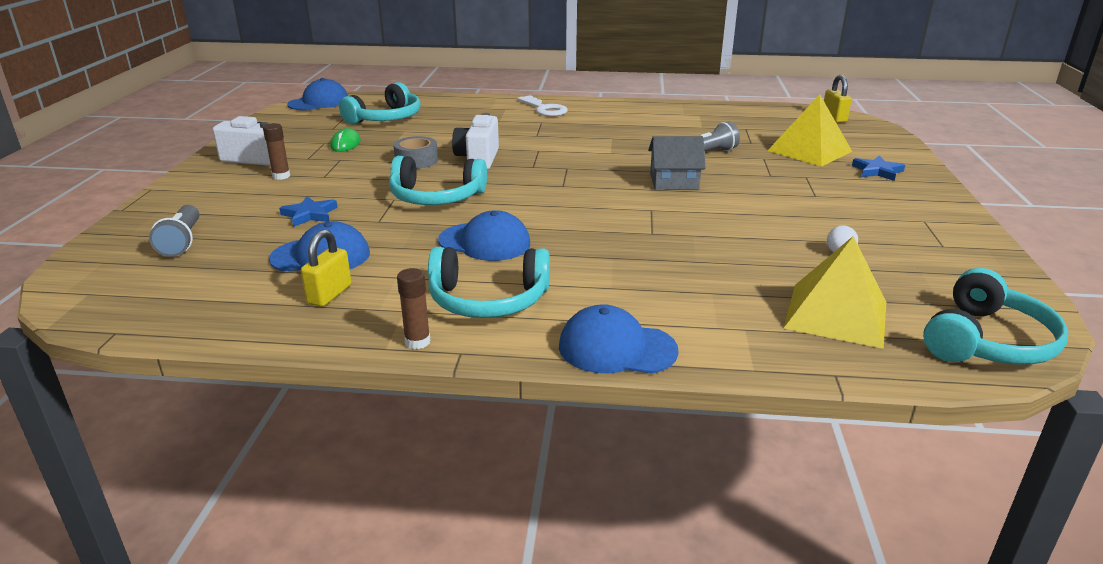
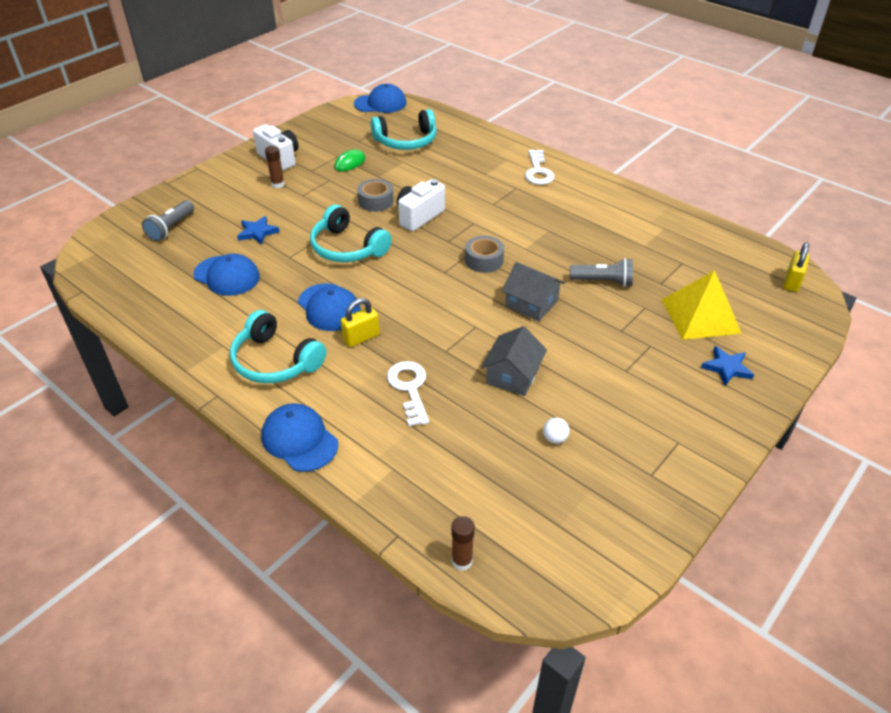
camera: 35 degrees right, 15 degrees up
yellow padlock [301,229,351,307] -> yellow padlock moved to [340,298,380,347]
brown glue stick [397,268,431,349] -> brown glue stick moved to [452,516,475,571]
yellow pyramid [783,236,886,349] -> none
turquoise headphones [923,268,1068,365] -> none
none -> white key [387,361,429,426]
none -> grey tape [465,236,504,273]
none -> grey house [481,326,547,396]

